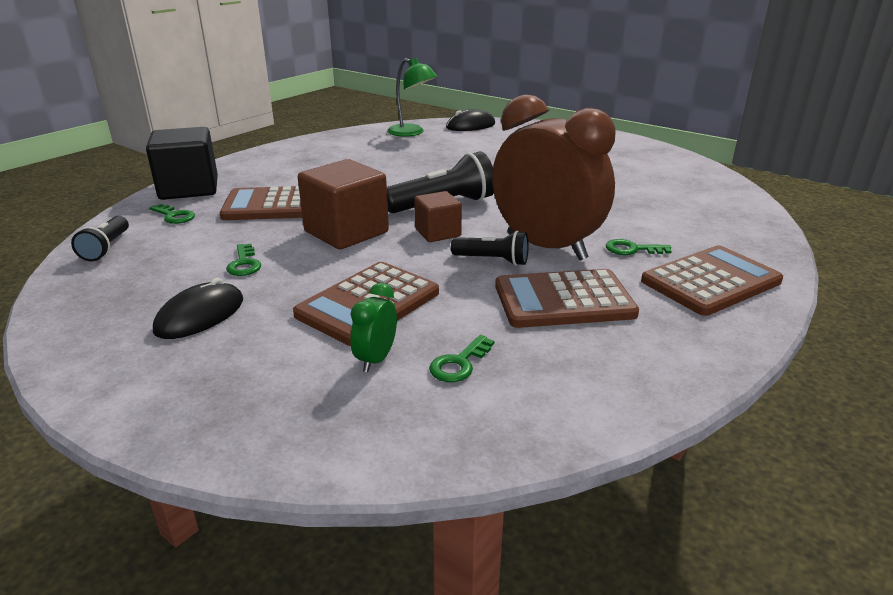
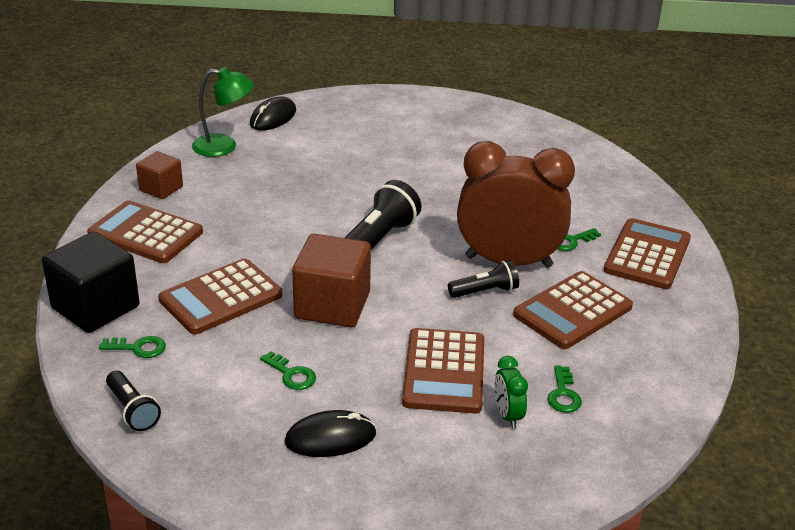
camera: 35 degrees left, 5 degrees up
black mouse [153,278,243,339] -> black mouse turned 75 degrees clockwise [285,410,376,457]
brown cube [414,191,462,242] -> brown cube moved to [136,151,183,199]
none -> brown calculator [87,200,203,263]

